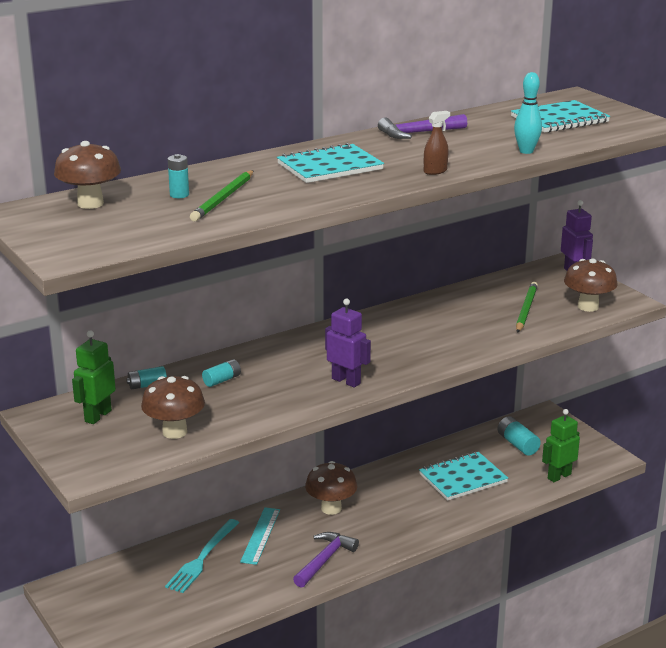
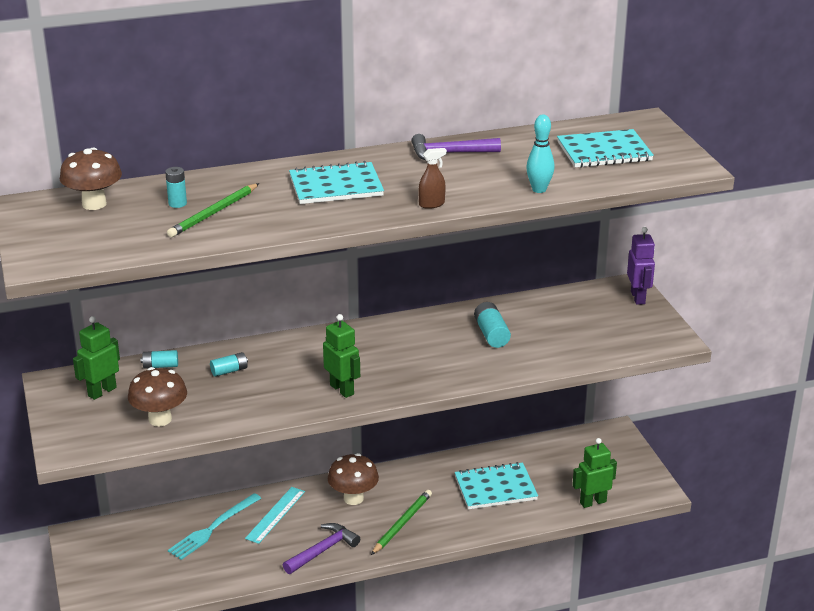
camera: 15 degrees right, 5 degrees up
purple robot [325,299,371,388] -> green robot [323,314,360,398]
turquoise battery [497,416,541,456] -> turquoise battery moved to [474,302,511,348]
green pencil [516,282,538,333] -> green pencil moved to [371,490,432,555]
brown mushroom [564,258,618,312] -> none

